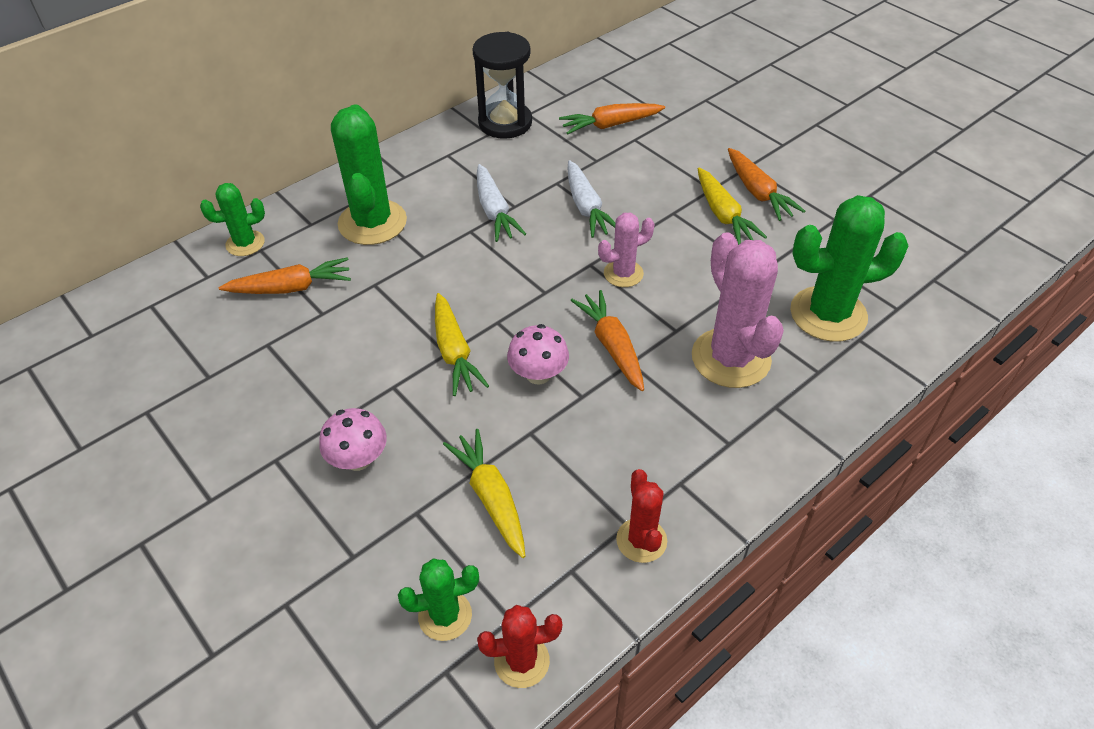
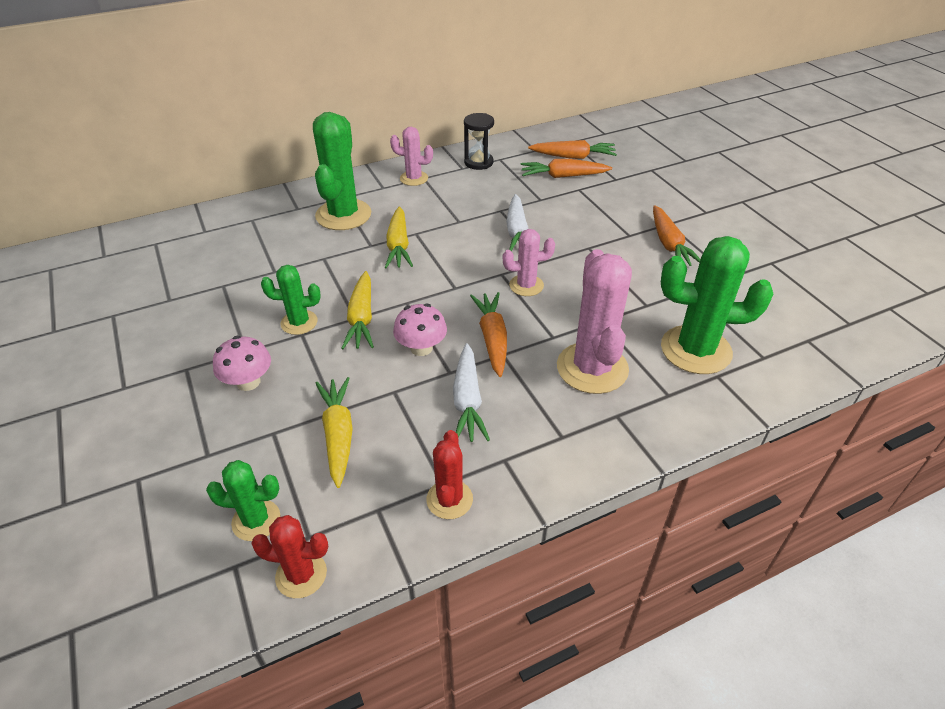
camera: 15 degrees right, 5 degrees down
green cactus [200,183,265,256] -> green cactus moved to [261,265,321,335]
orange carrot [219,257,351,294] -> orange carrot moved to [528,140,617,159]
black hourglass [472,32,532,139] -> black hourglass [464,113,494,170], size x0.66
white carrot [477,164,526,242] -> white carrot moved to [453,343,490,442]
yellow carrot [698,168,767,245] -> yellow carrot moved to [385,206,413,268]
none -> pink cactus [390,127,433,186]

